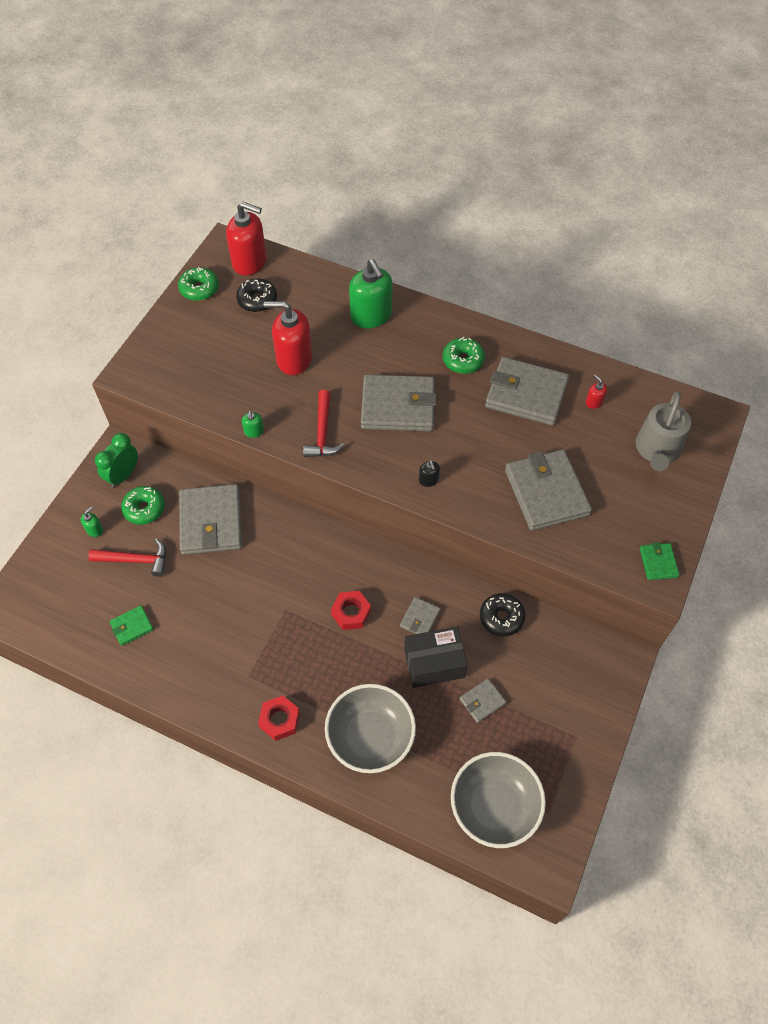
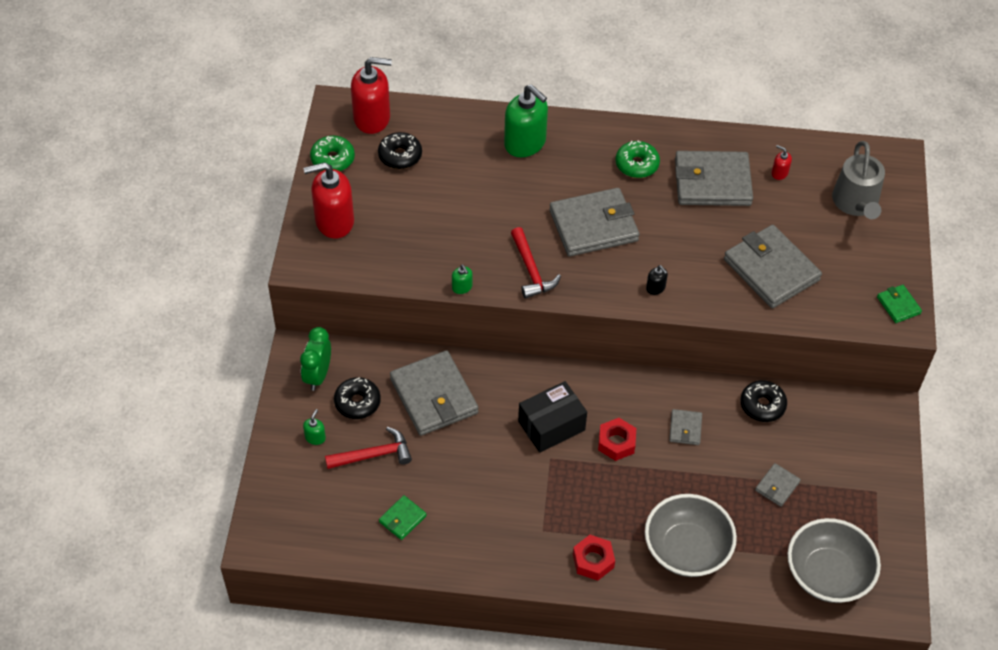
camera: 20 degrees left, 5 degrees down
green donut [121,486,165,525] -> black donut [334,377,381,419]
red soap dispenser [264,301,312,375] -> red soap dispenser moved to [303,162,354,239]
black box [404,627,468,688] -> black box moved to [518,381,587,453]

